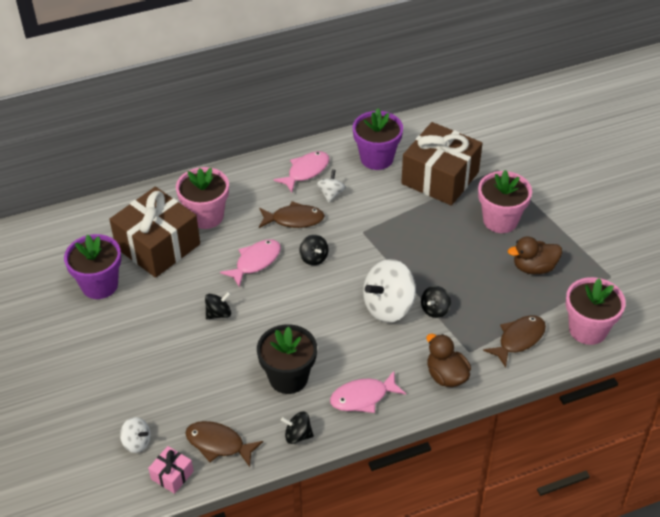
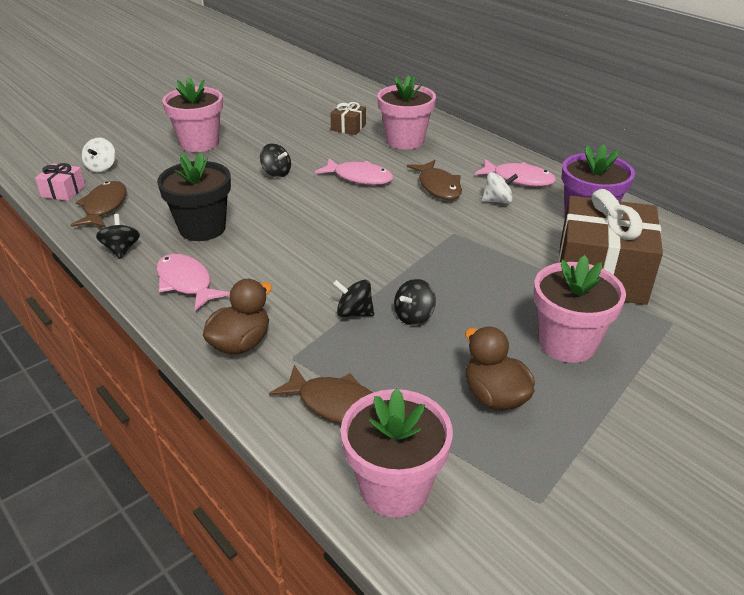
camera: 70 degrees right, 10 degrees down
purple flower pot [64,234,121,299] -> none
brown gift [109,187,200,278] -> brown gift [331,102,366,135], size x0.43
black spinning top [299,235,329,265] -> black spinning top moved to [394,279,436,325]
white spinning top [363,259,416,323] -> none
none -> pink flower pot [162,77,223,152]

